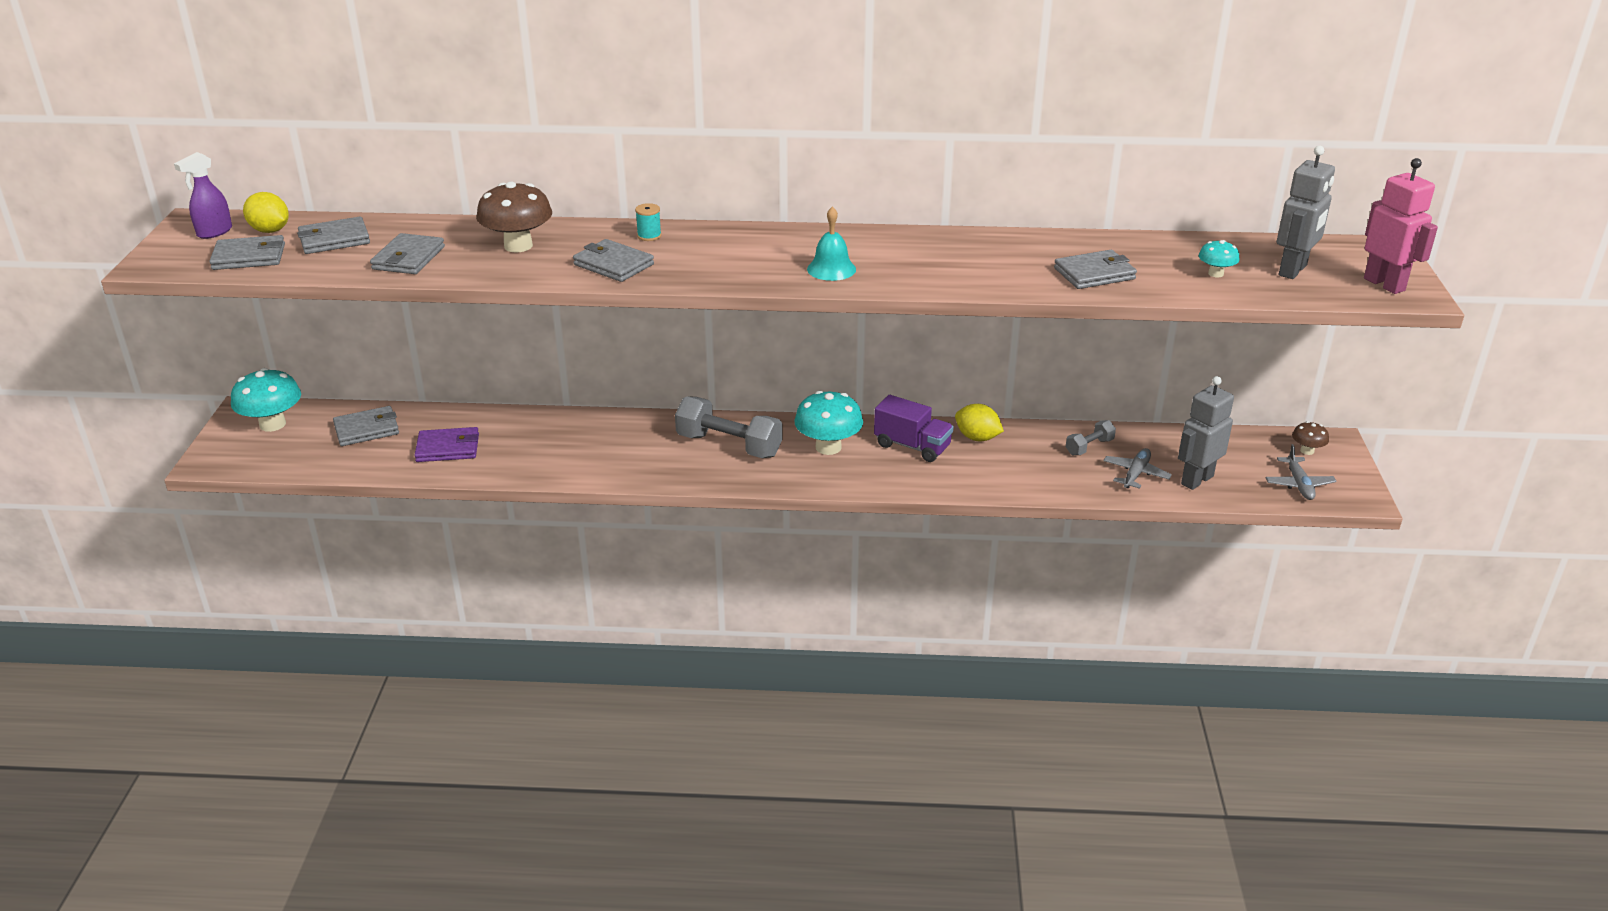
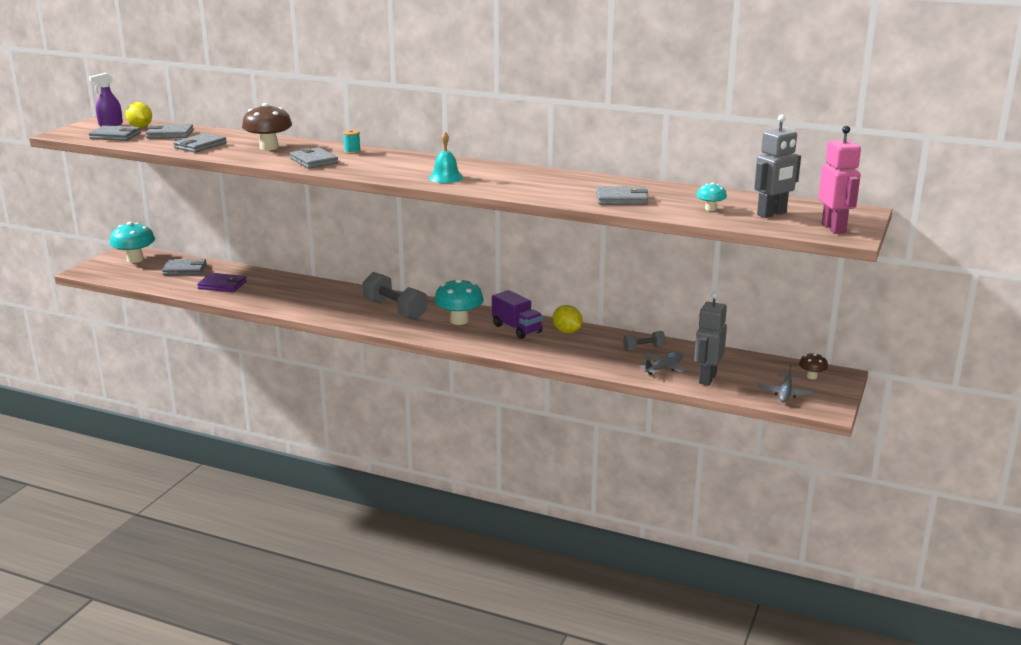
camera: 20 degrees right, 10 degrees down
grey robot [1178,376,1234,490] -> grey robot turned 45 degrees counterclockwise [694,292,727,386]

